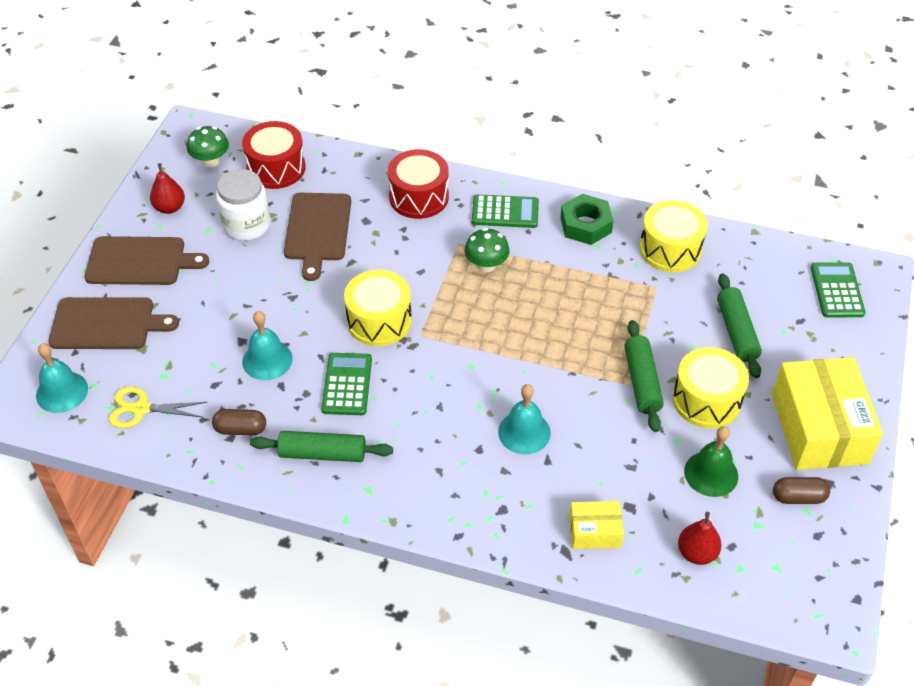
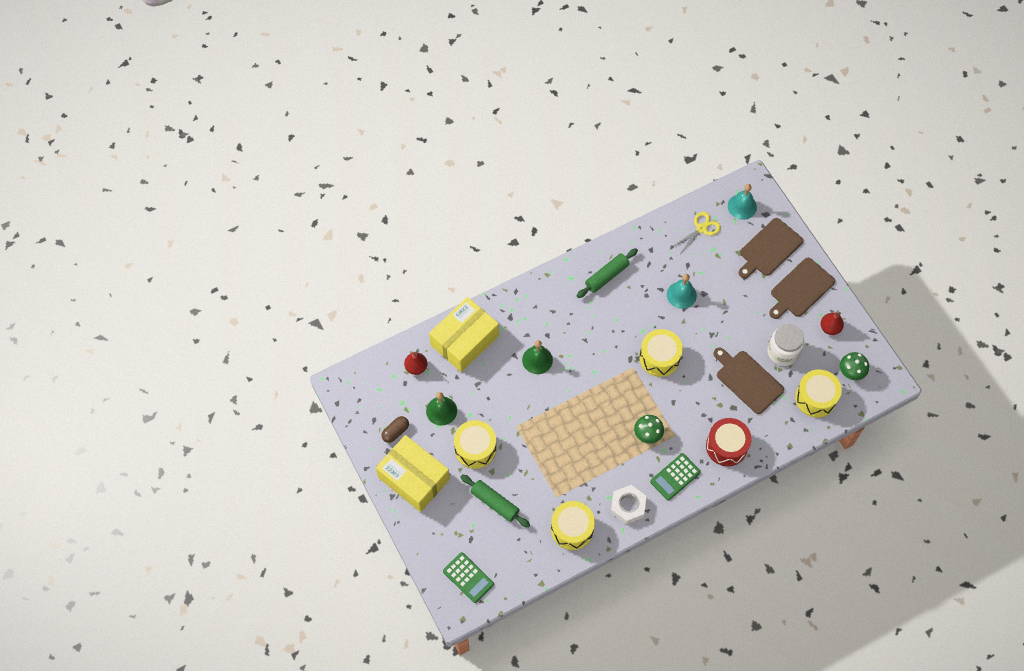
camera: 135 degrees right, 15 degrees up
brown capsule [212,409,266,435] -> none
red drum [242,121,306,189] -> yellow drum [795,369,842,418]
green calculator [321,353,372,415] -> none
turquoise bell [498,384,551,454] -> green bell [522,340,553,374]
green nut [560,194,613,245] -> white nut [611,485,646,524]
yellow box [569,501,624,549] -> yellow box [429,297,499,372], size x2.06
green rolling pin [624,320,664,432] -> none

